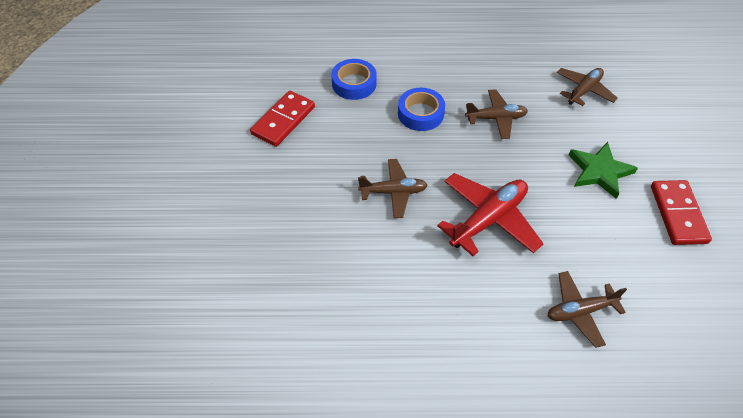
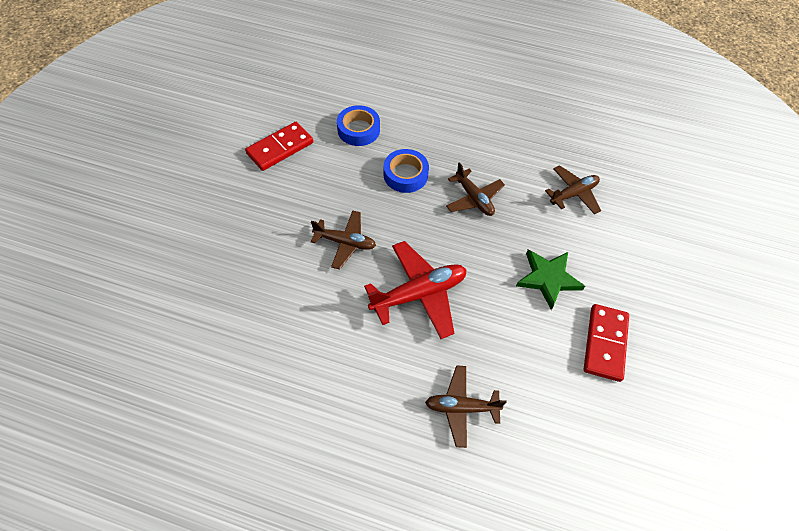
camera: 15 degrees right, 5 degrees up
brown plane [465,90,528,139] -> brown plane turned 45 degrees clockwise [446,162,505,216]

